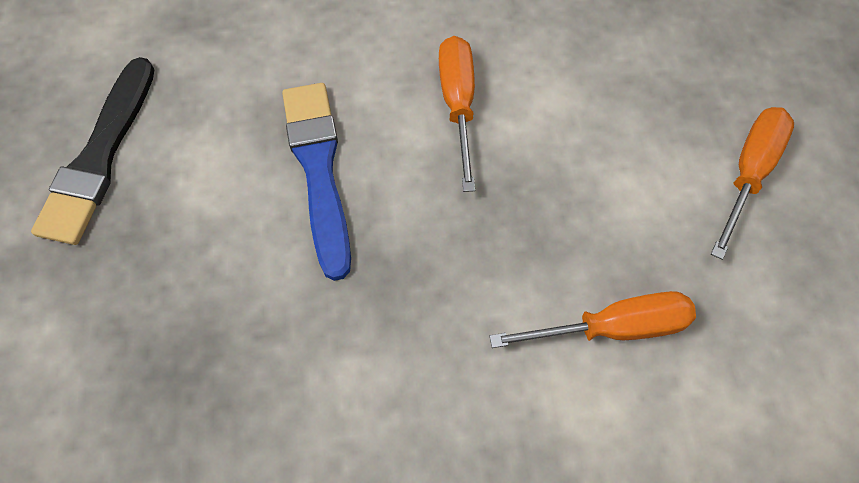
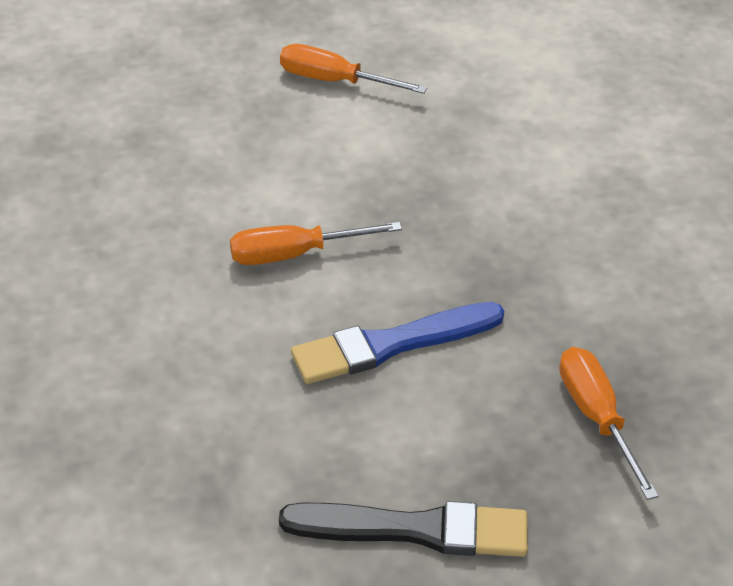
camera: 100 degrees left, 20 degrees down
orange screwdriver [489,291,696,348] -> orange screwdriver moved to [559,347,659,500]

